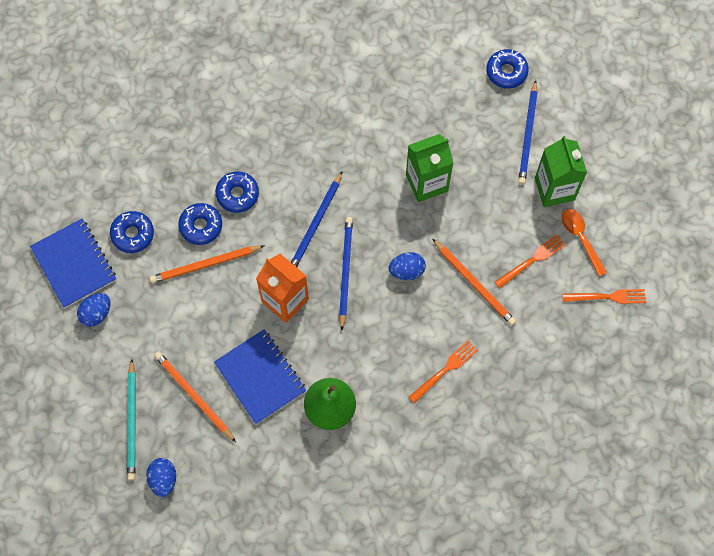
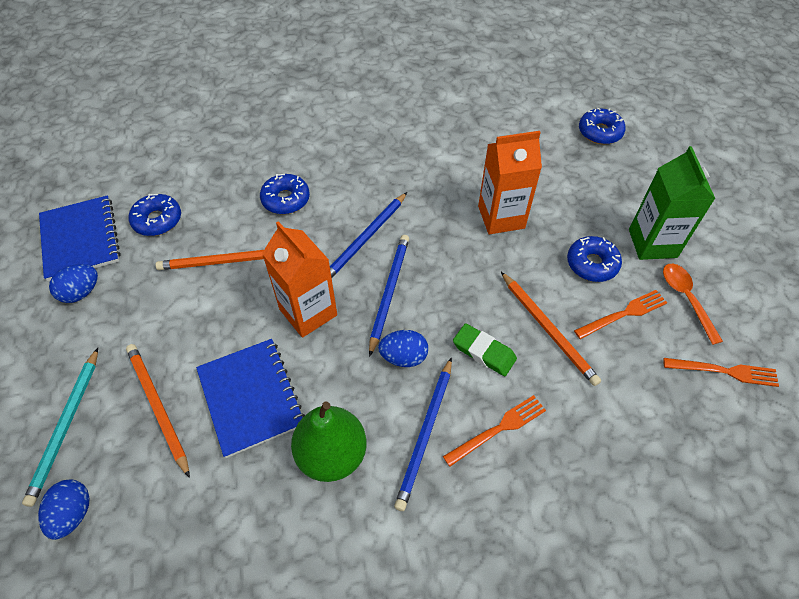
camera: 10 degrees right, 15 degrees down
blue donut [178,203,222,245] -> blue donut moved to [567,236,622,282]
blue egg [389,252,426,280] -> blue egg moved to [378,330,428,367]
green carton [406,134,453,202] -> orange carton [478,131,542,234]
blue pencil [518,80,538,184] -> blue pencil moved to [394,357,452,511]
none -> green eraser [453,323,517,376]

